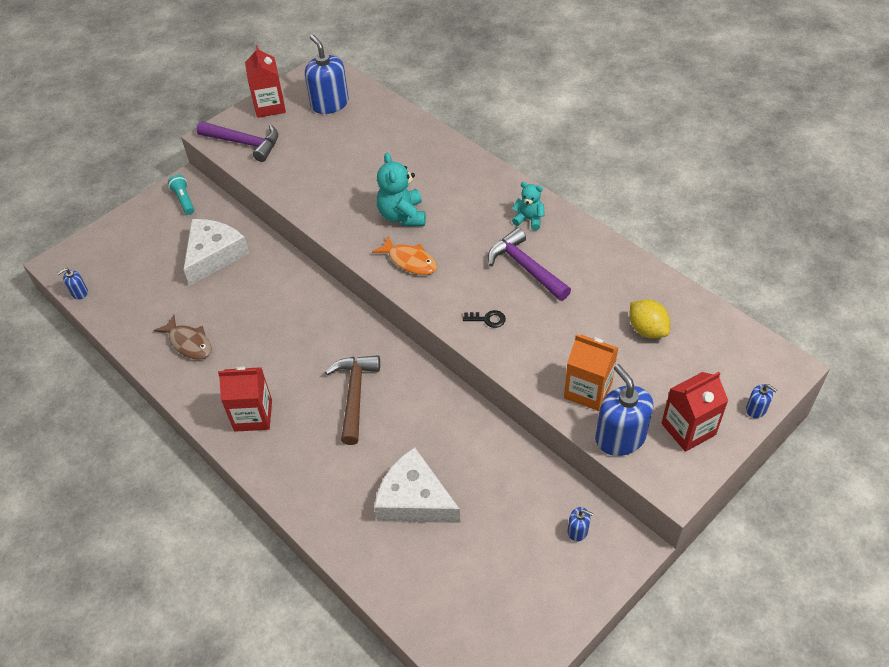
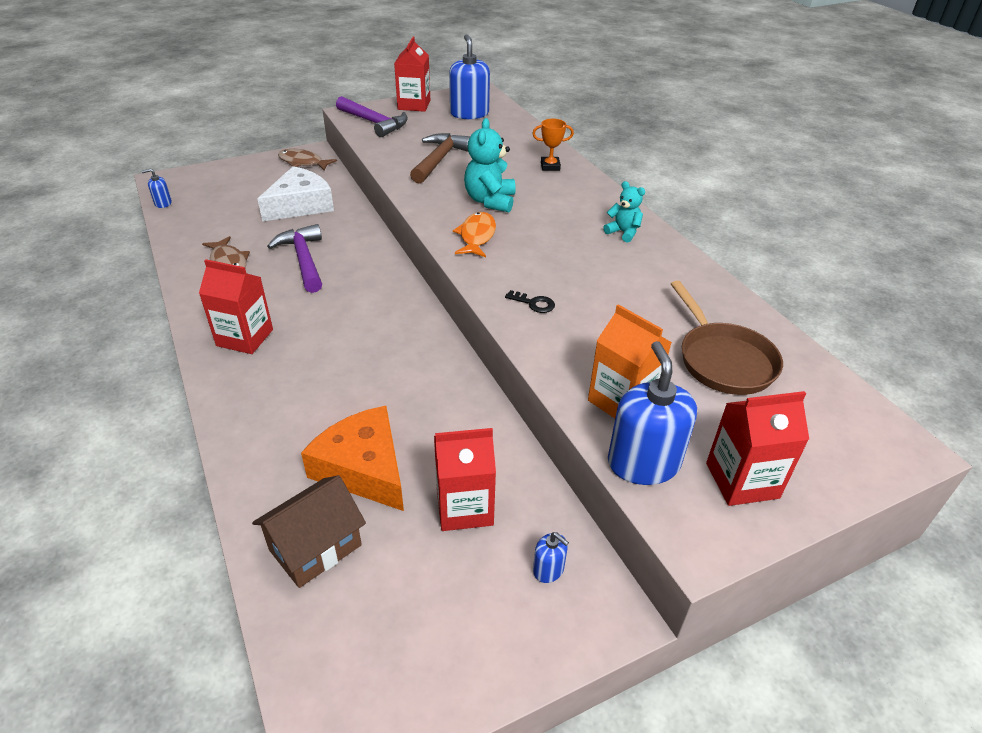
camera: 15 degrees right, 10 degrees down
turquoise flashlight [168,175,194,215] -> brown fish [278,149,337,171]
brown hammer [325,355,380,445] -> brown hammer moved to [410,133,470,184]
orange fish [372,236,437,275] -> orange fish turned 135 degrees counterclockwise [453,212,496,257]
white cheese [374,447,461,523] -> orange cheese [301,406,404,511]
purple hammer [488,228,571,301] -> purple hammer moved to [267,224,322,293]
yellow lemon [629,299,670,338] -> brown pan [671,280,783,395]
blue soap dispenser [746,384,777,418] -> none
none -> brown house [252,475,366,588]
none -> red carton [434,428,496,531]
none -> orange trophy [532,119,574,171]

